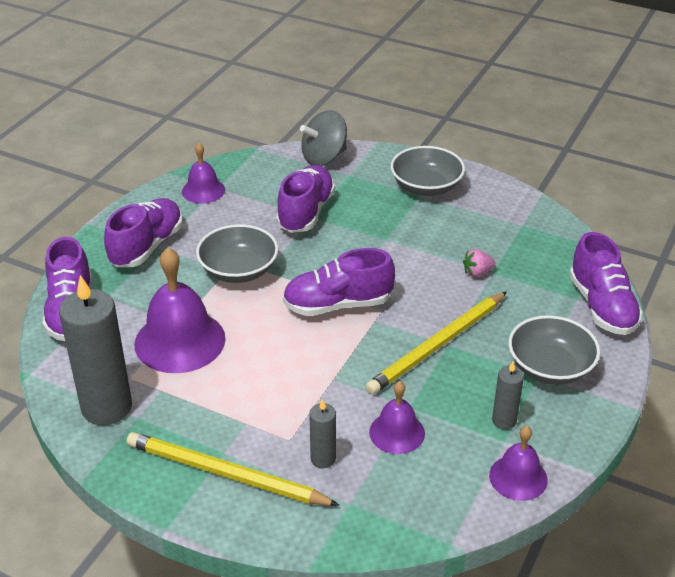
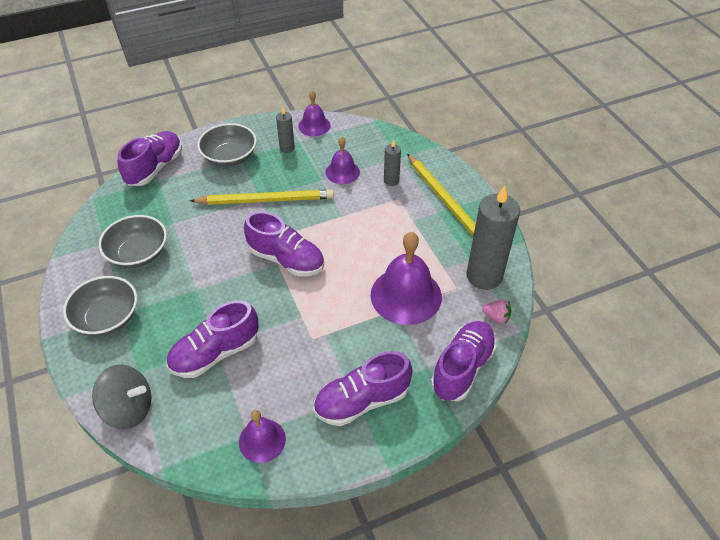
camera: 140 degrees left, 10 degrees up
grey bowl [196,224,278,283] -> grey bowl moved to [99,215,167,268]
pink strawberry [463,249,495,277] -> pink strawberry moved to [482,299,511,324]

